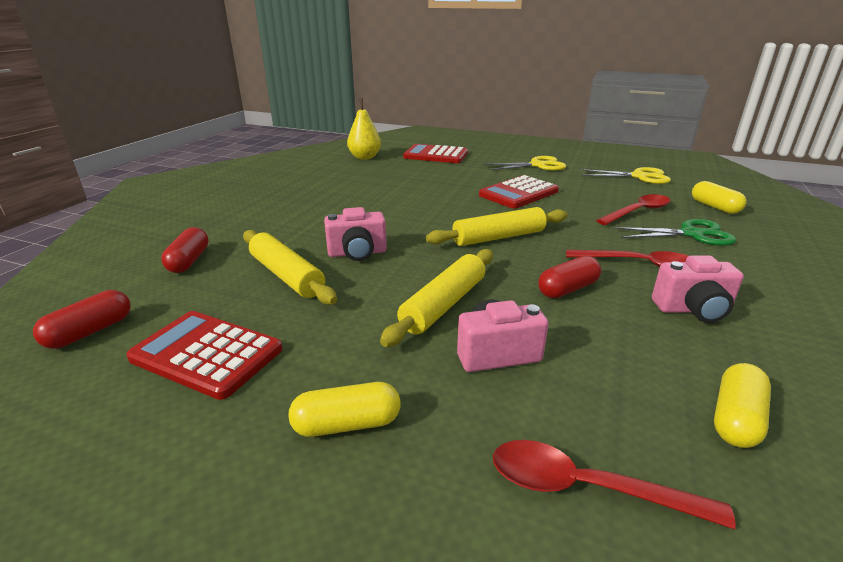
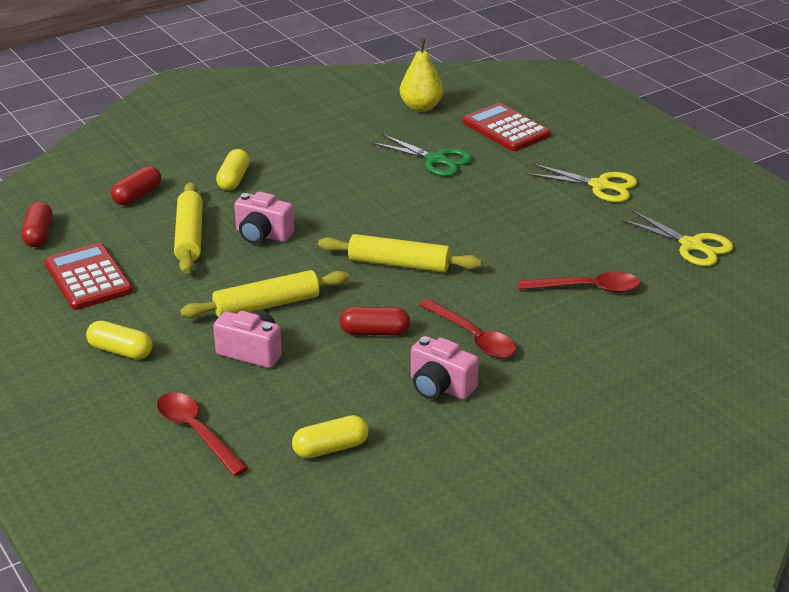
camera: 35 degrees right, 5 degrees up
red capsule [33,290,131,349] -> red capsule turned 75 degrees counterclockwise [21,201,52,247]
red calculator [479,175,559,209] -> none
green scissors [614,219,737,246] -> green scissors moved to [372,134,473,176]
yellow capsule [692,181,747,214] -> yellow capsule moved to [216,149,250,191]

